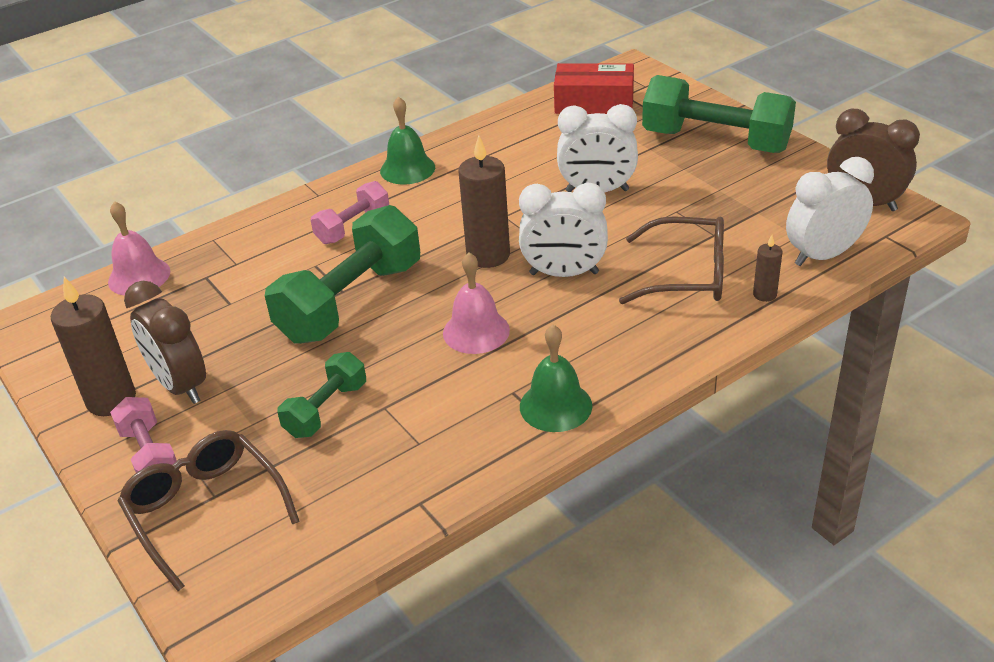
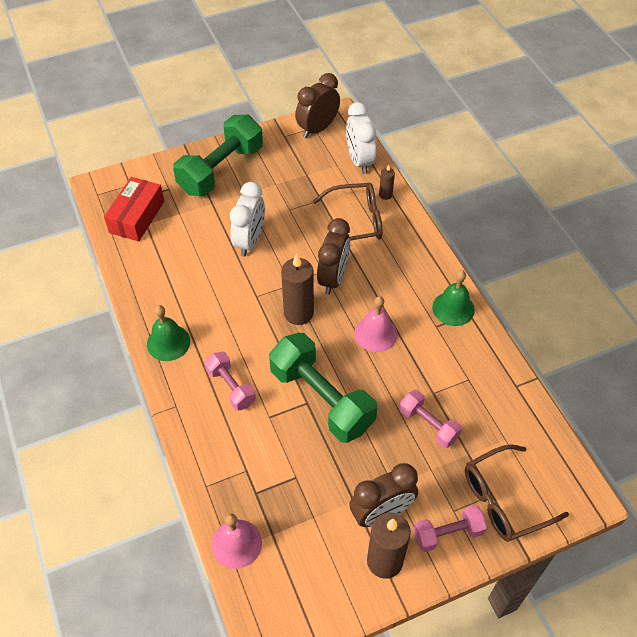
camera: 80 degrees left, 15 degrees up
green dumbbell [277,352,366,438] -> pink dumbbell [399,390,462,448]
white clock [519,183,608,277] -> brown clock [317,218,350,295]
brown glasses [619,216,724,304] -> brown glasses turned 60 degrees clockwise [313,183,382,241]

